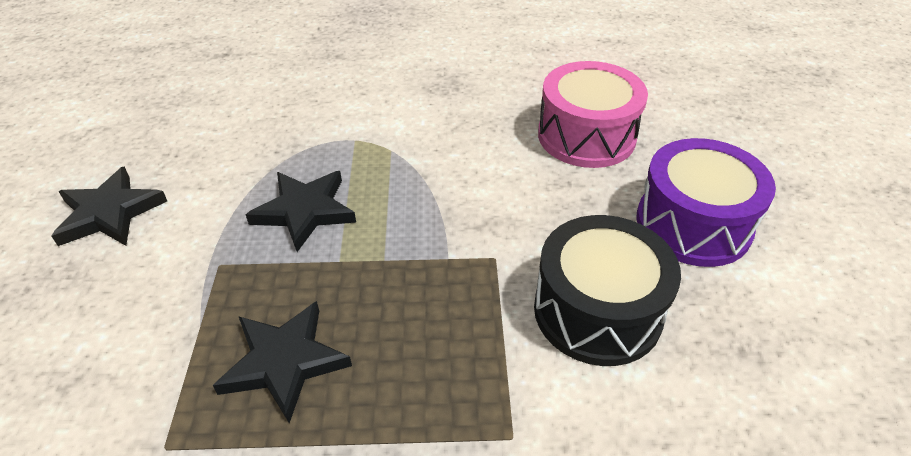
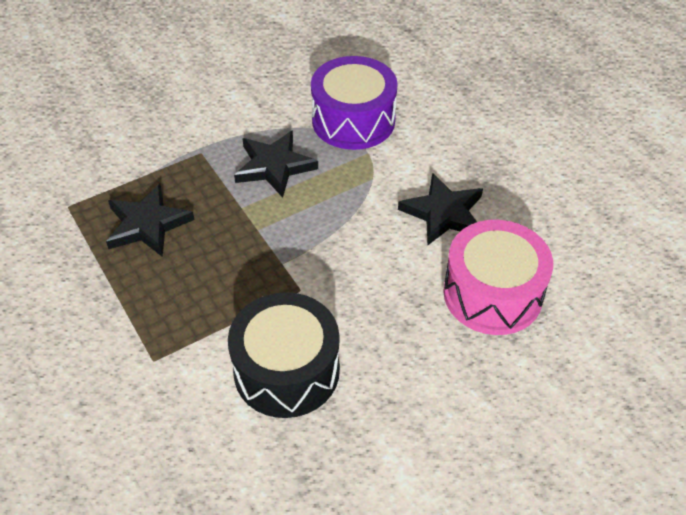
camera: 60 degrees right, 5 degrees up
black star [52,167,167,246] -> black star moved to [398,173,483,245]
purple drum [636,138,776,267] -> purple drum moved to [311,56,398,150]

